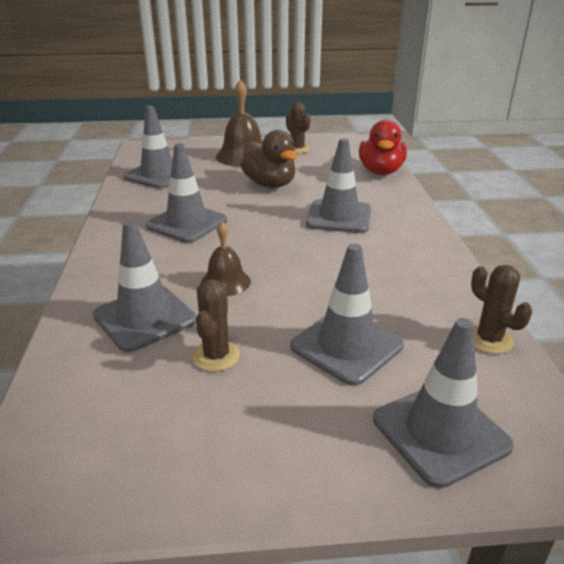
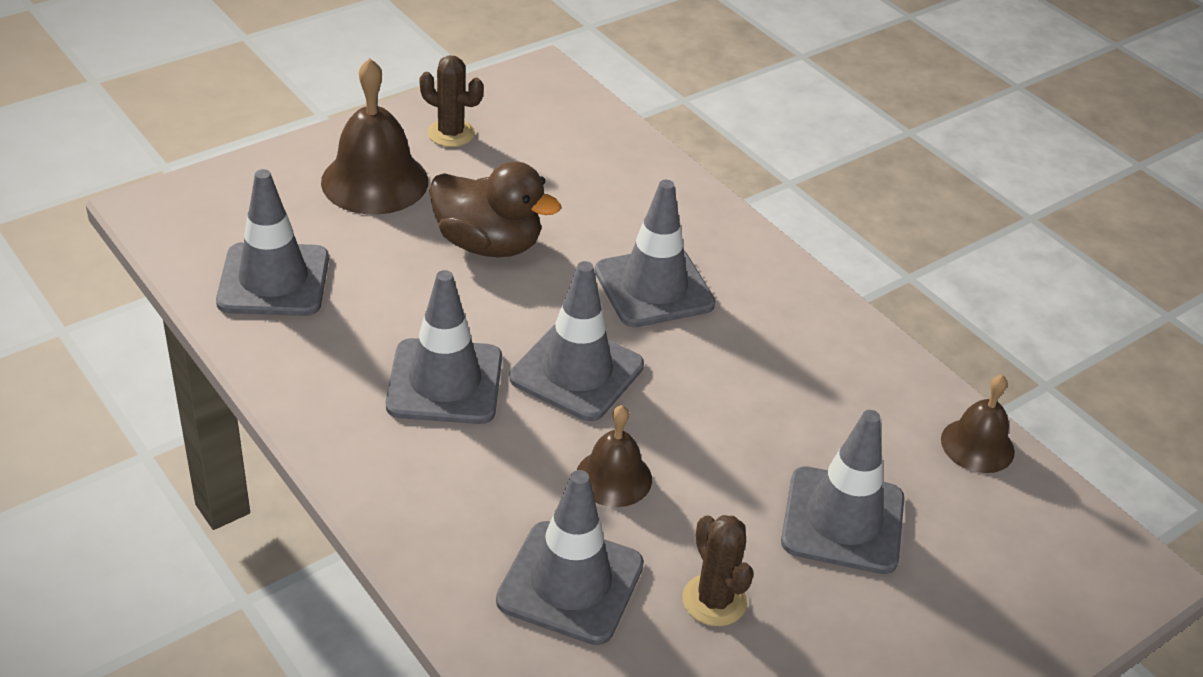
camera: 35 degrees left, 10 degrees up
red duck [359,120,407,175] -> none
grey traffic cone [373,318,514,488] -> grey traffic cone moved to [509,261,644,421]
brown cactus [471,265,532,354] -> brown bell [941,375,1015,473]

